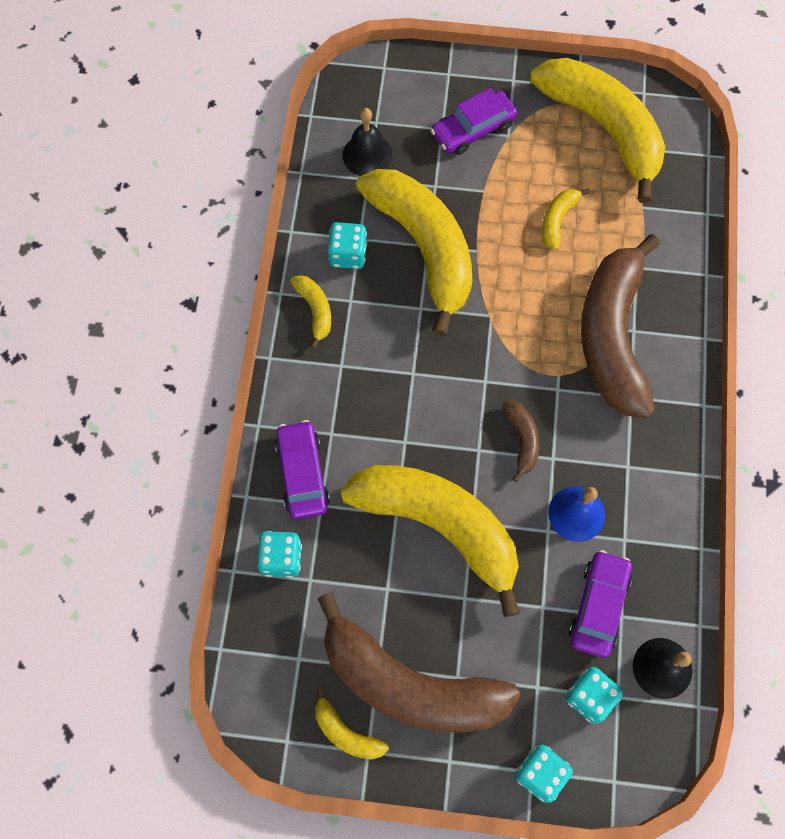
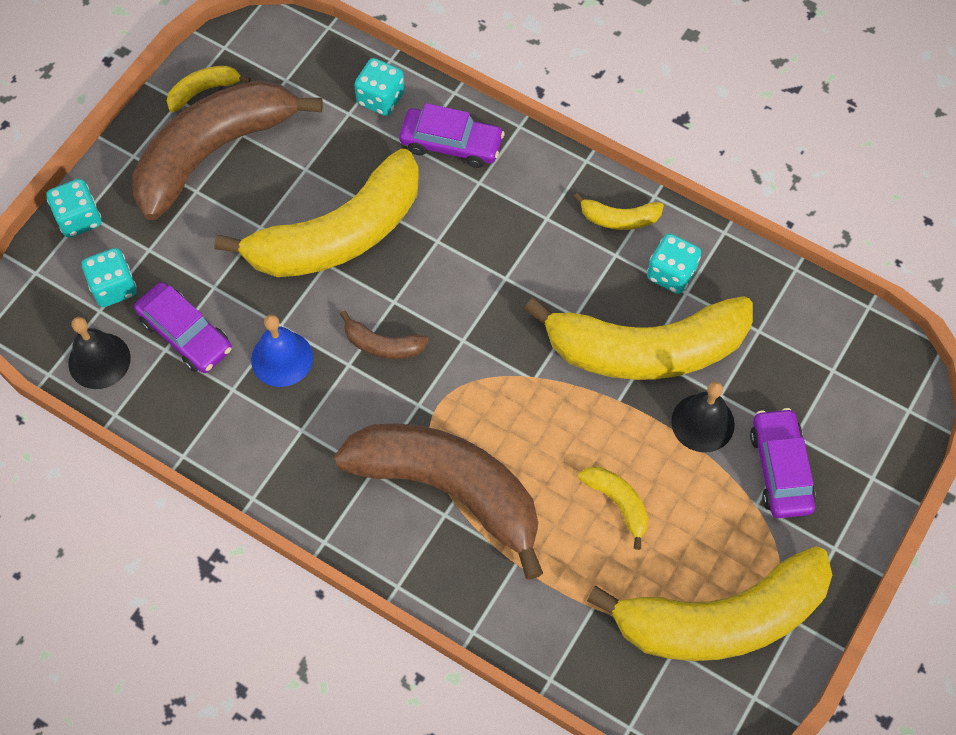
camera: 115 degrees right, 5 degrees down
black bell [343,108,393,176] -> black bell moved to [671,381,735,452]

